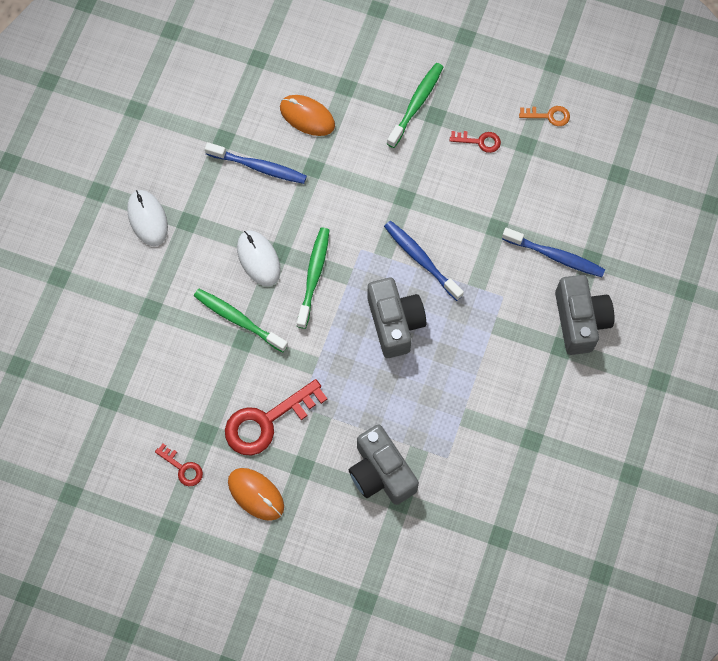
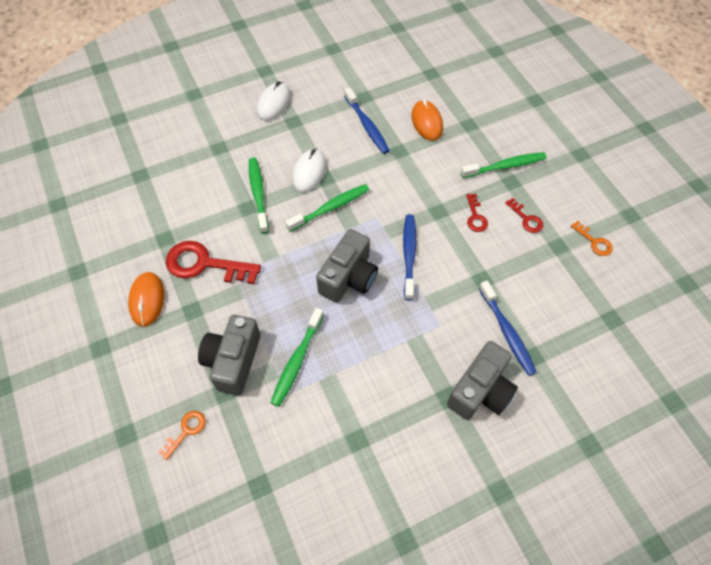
camera: 45 degrees right, 10 degrees down
red key [155,444,203,486] -> red key moved to [466,194,488,232]
none -> orange key [159,411,205,460]
none -> green toothbrush [271,308,324,407]

